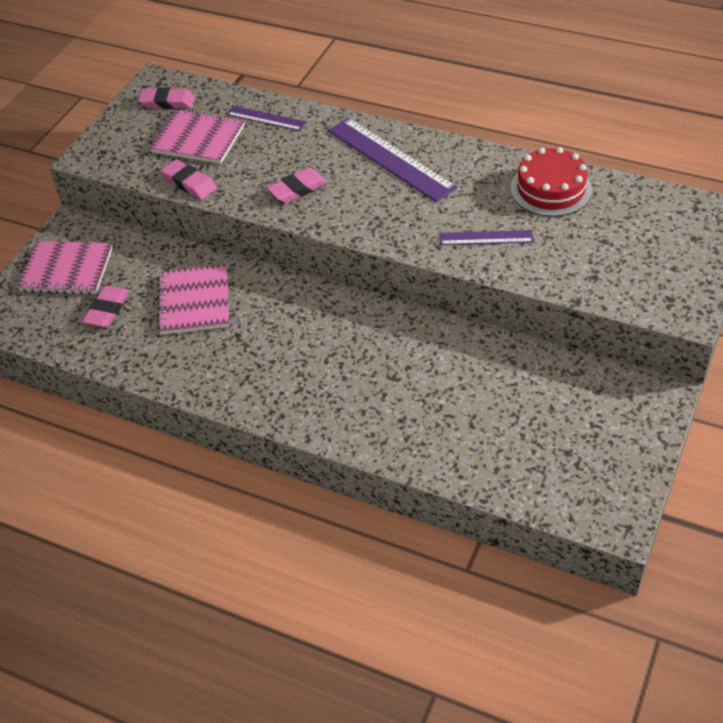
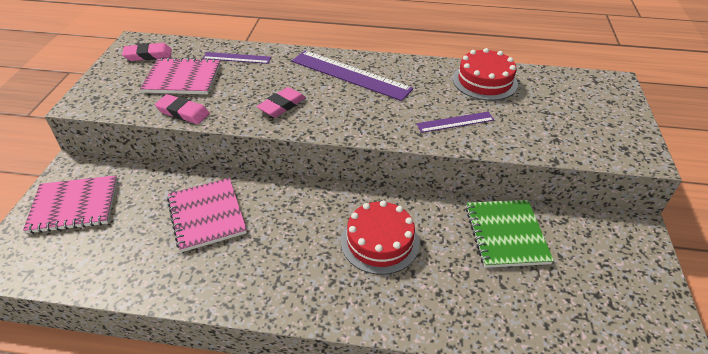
camera: 20 degrees left, 5 degrees down
pink eraser [82,286,130,327] -> none
none -> red cake [341,201,420,275]
none -> green notebook [466,200,554,268]

